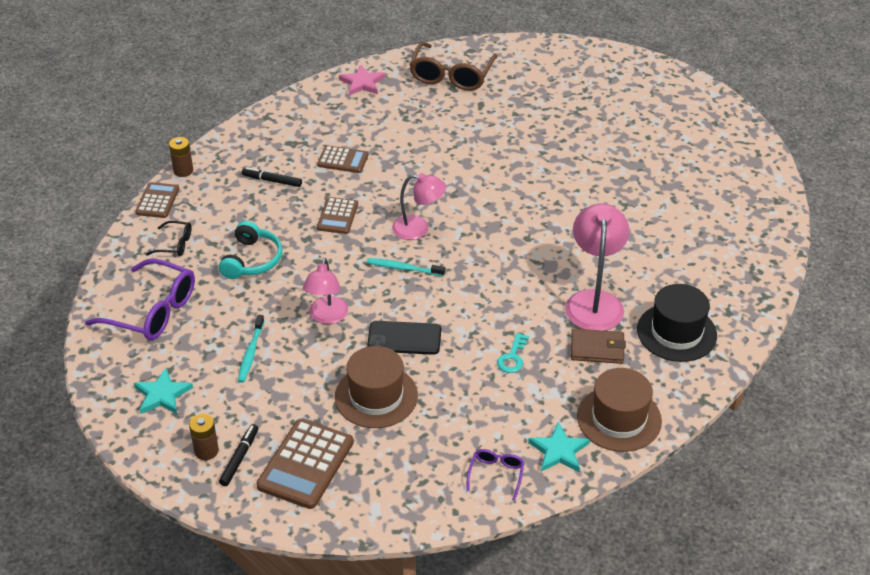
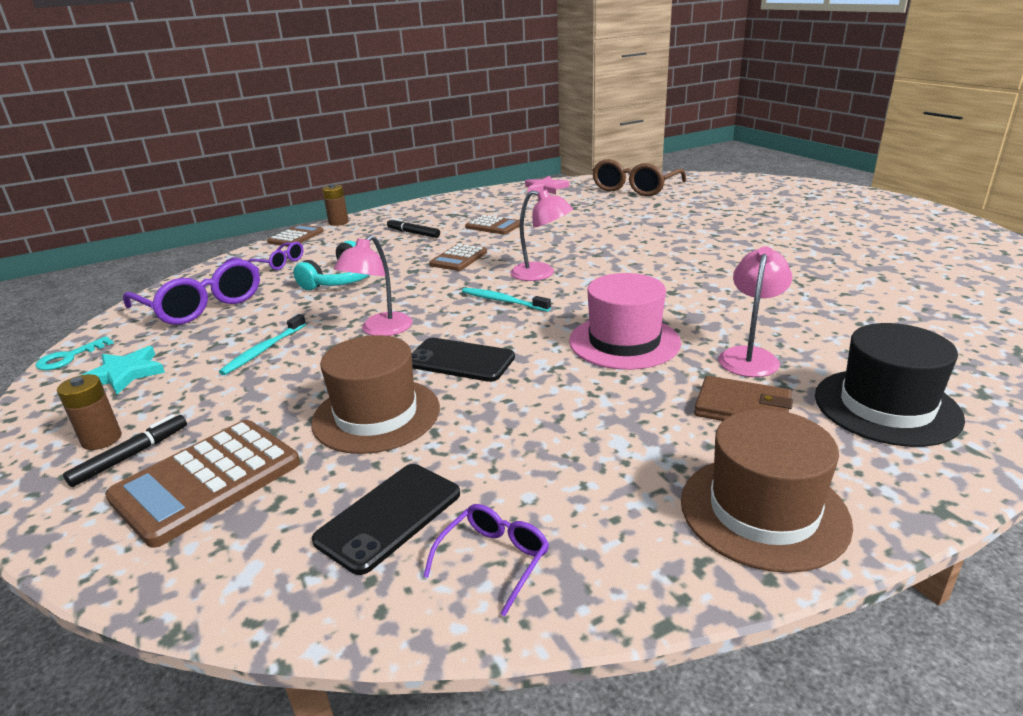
camera: 20 degrees right, 15 degrees down
black glasses [146,221,191,256] -> purple glasses [248,242,303,270]
turquoise key [497,333,529,373] -> turquoise key moved to [35,336,114,370]
turquoise star [528,422,590,472] -> none
pink lamp [565,203,629,331] -> pink lamp [719,246,792,377], size x0.66
none -> black phone [312,464,460,575]
none -> pink hat [569,273,681,370]

